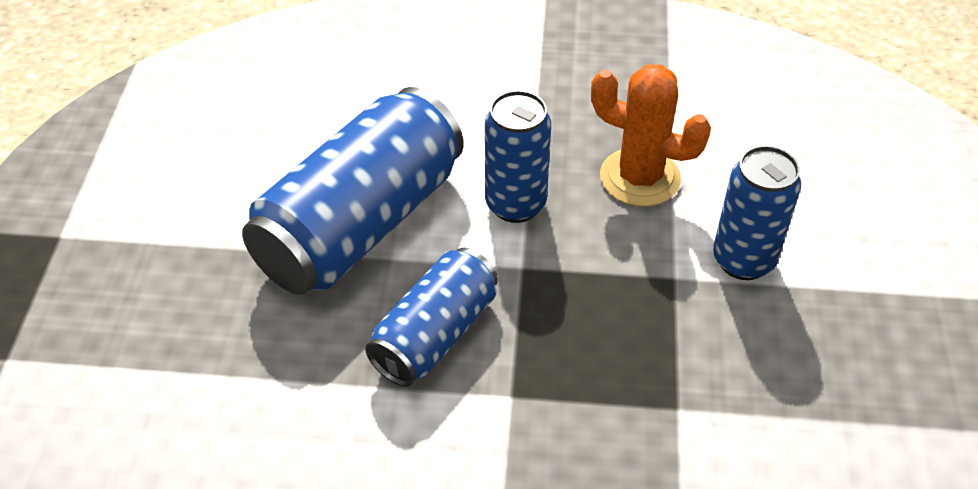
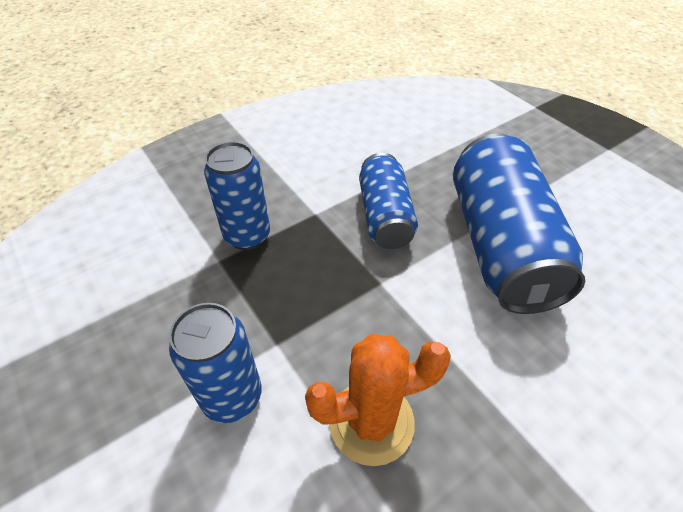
camera: 140 degrees right, 0 degrees up
blue can [485,90,551,223] -> blue can moved to [204,142,270,250]

